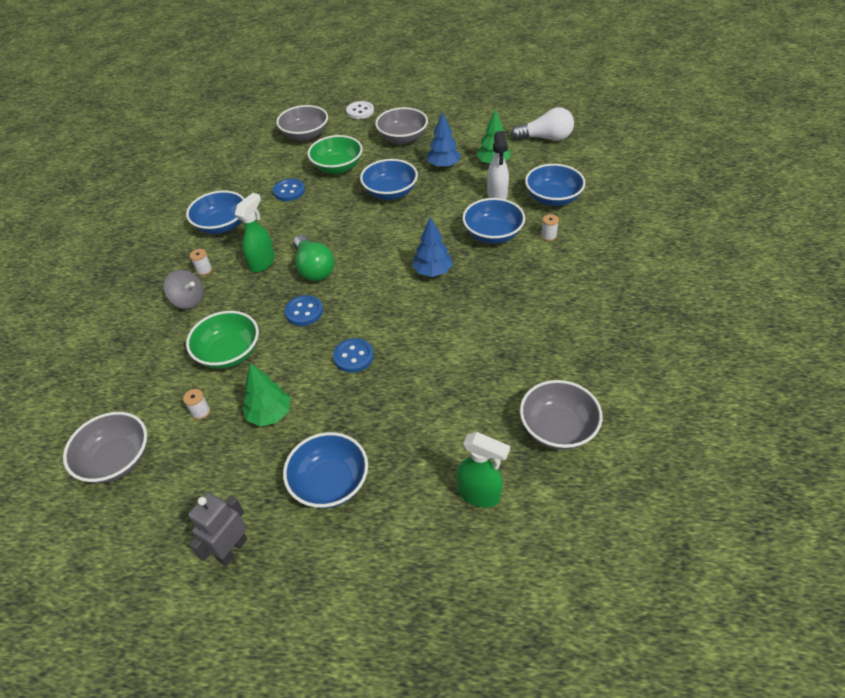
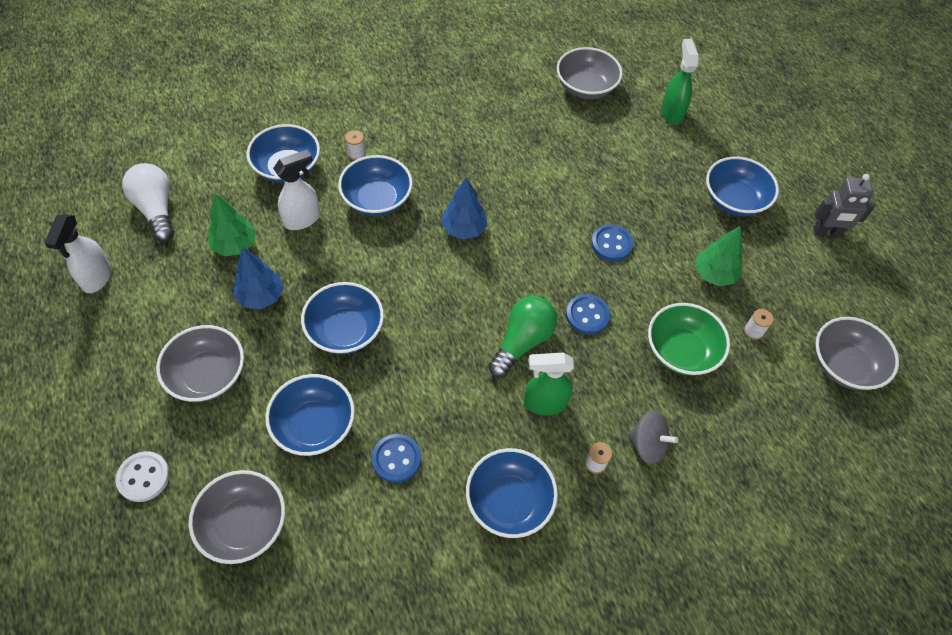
camera: 125 degrees left, 10 degrees up
grey spinning top [164,270,204,309] -> grey spinning top turned 120 degrees clockwise [628,411,678,464]
green bowl [308,135,362,174] -> blue bowl [265,374,355,456]
none -> white spray bottle [44,214,111,293]

